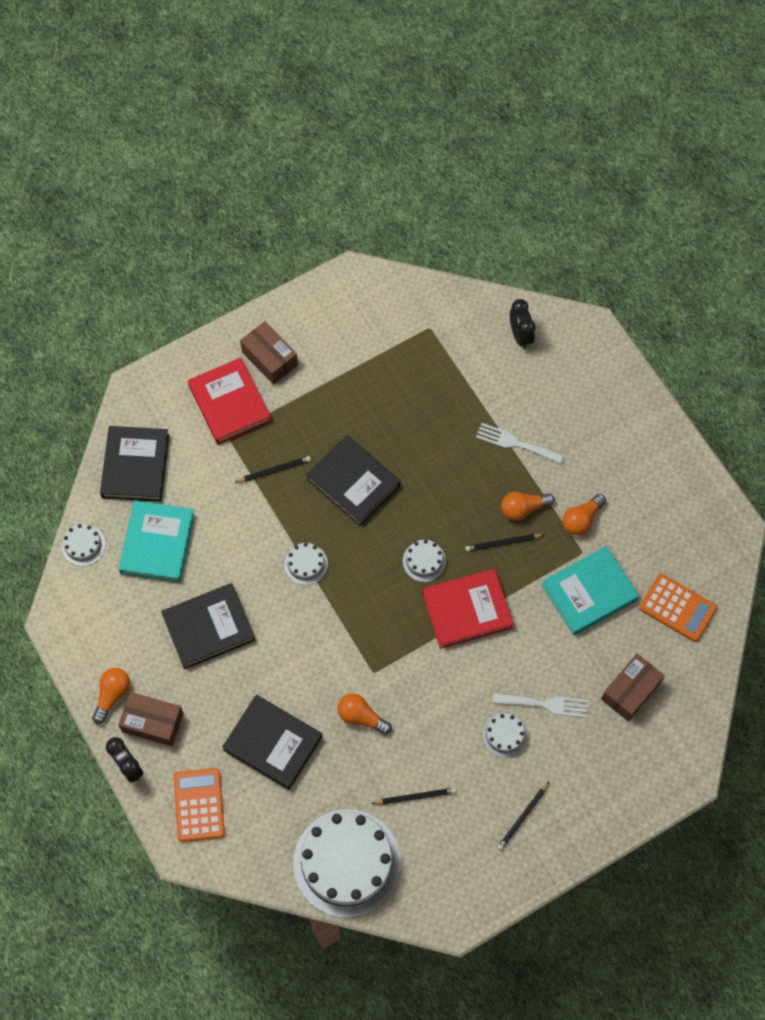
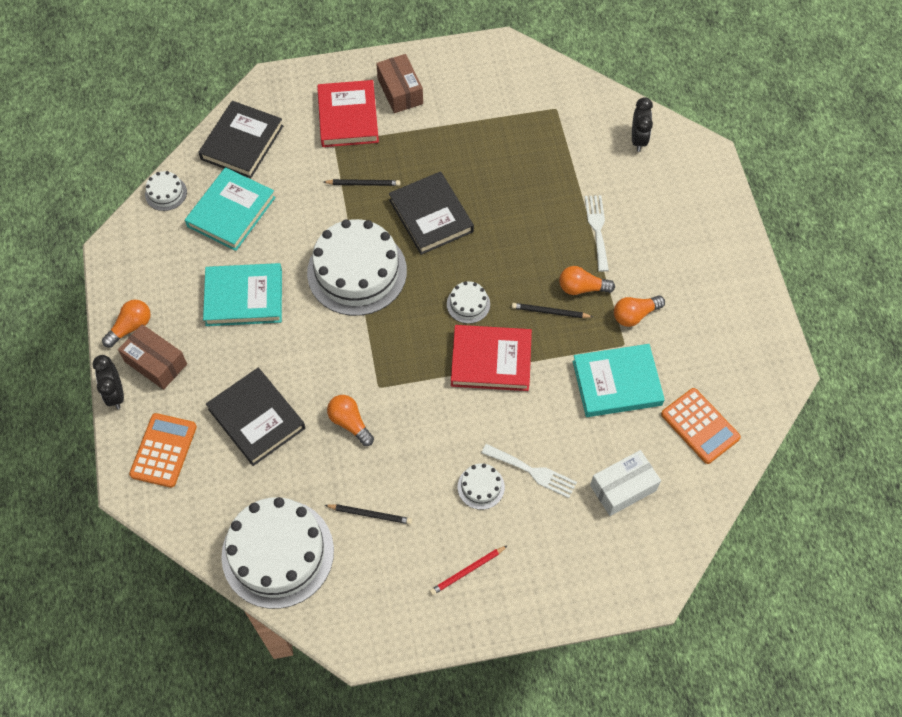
camera: 20 degrees right, 5 degrees down
black book [161,583,255,669] -> turquoise book [203,263,282,326]
white cake [284,543,328,585] -> white cake [307,219,407,316], size x2.31
white fork [476,423,564,464] -> white fork turned 45 degrees clockwise [585,195,609,272]
black pencil [497,781,550,851] -> red pencil [430,545,508,595]
brown box [601,654,665,722] -> white box [590,450,661,516]

